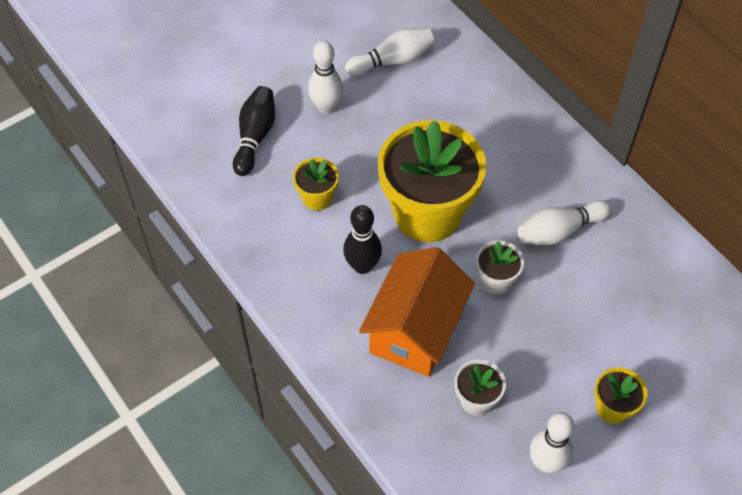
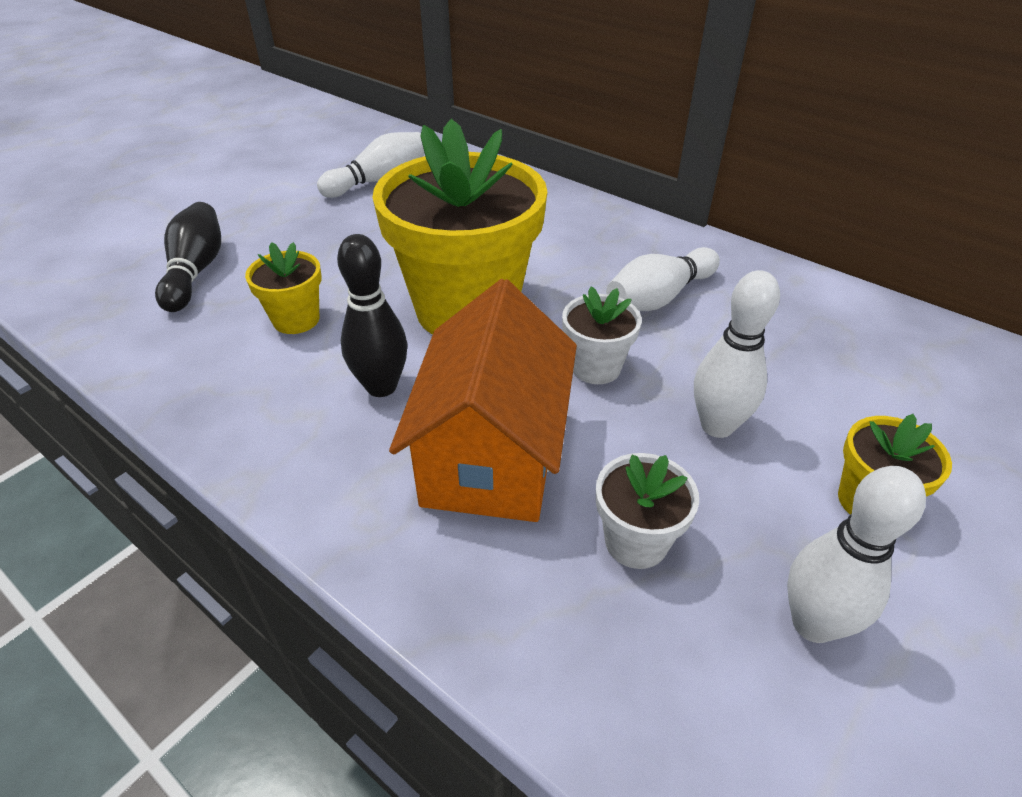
camera: 15 degrees left, 15 degrees down
white bowling pin [308,40,343,114] -> white bowling pin moved to [694,270,780,438]

